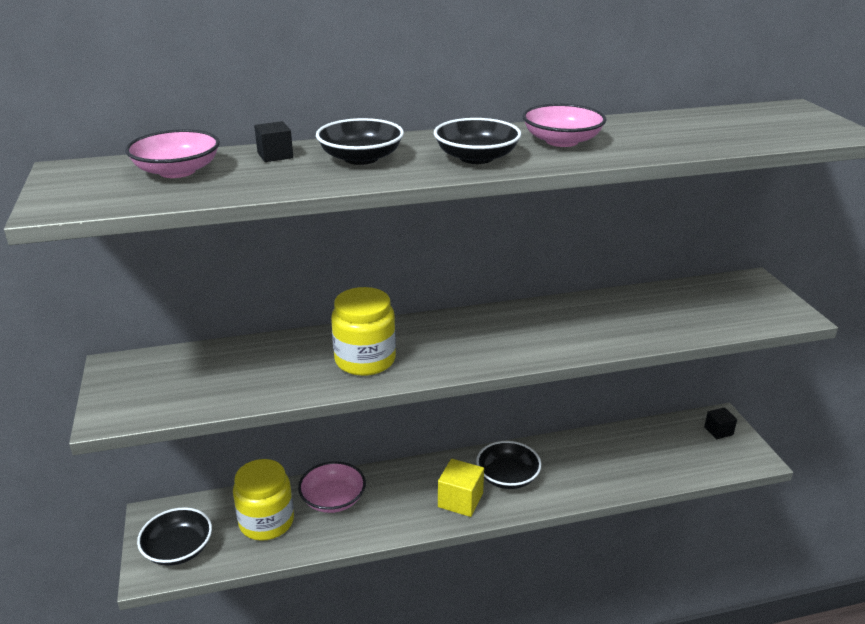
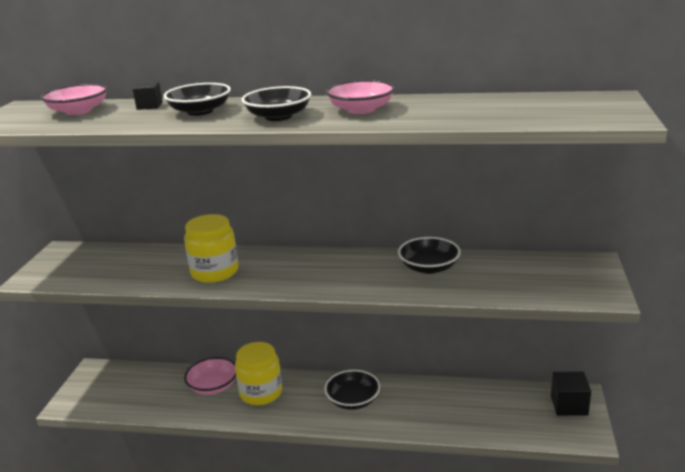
camera: 25 degrees right, 5 degrees down
black bowl [137,507,212,566] -> black bowl moved to [398,237,461,274]
yellow jar [233,459,294,541] -> yellow jar moved to [235,342,282,405]
yellow cube [438,459,484,517] -> none
black cube [704,407,737,439] -> black cube [551,372,591,416], size x1.56

